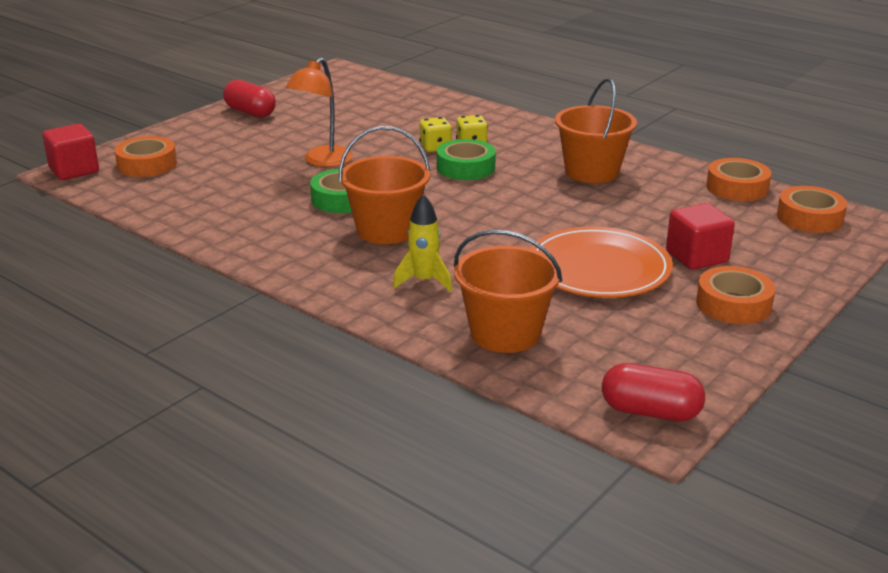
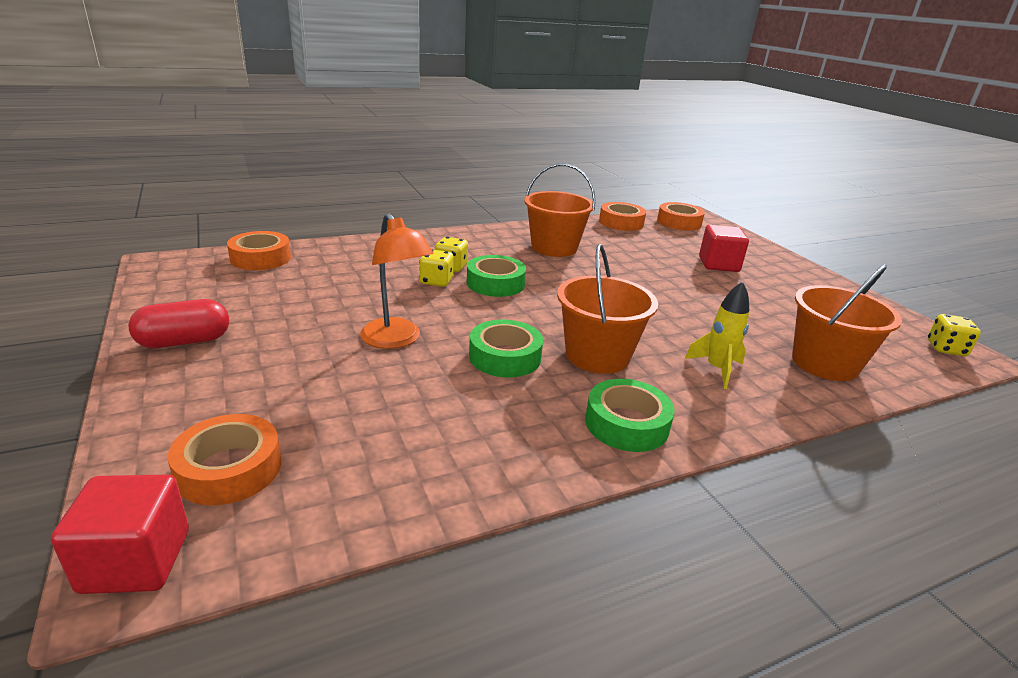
camera: 65 degrees left, 0 degrees up
orange plate [531,226,673,298] -> none
red capsule [602,363,705,421] -> yellow dice [928,314,981,356]
orange tape [696,266,775,324] -> orange tape moved to [227,231,291,270]
none -> green tape [585,379,675,452]

